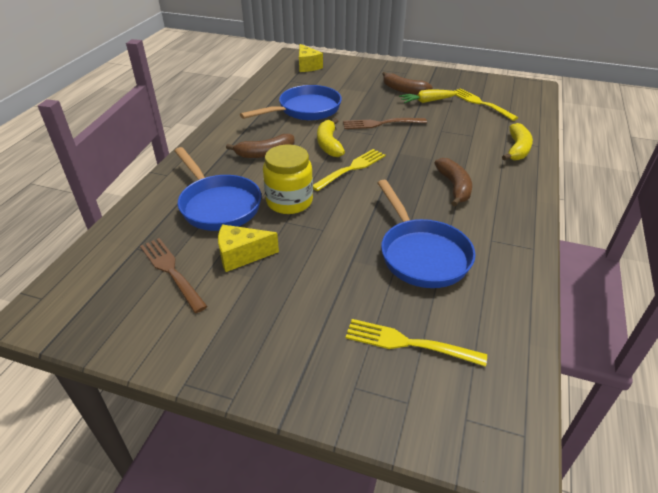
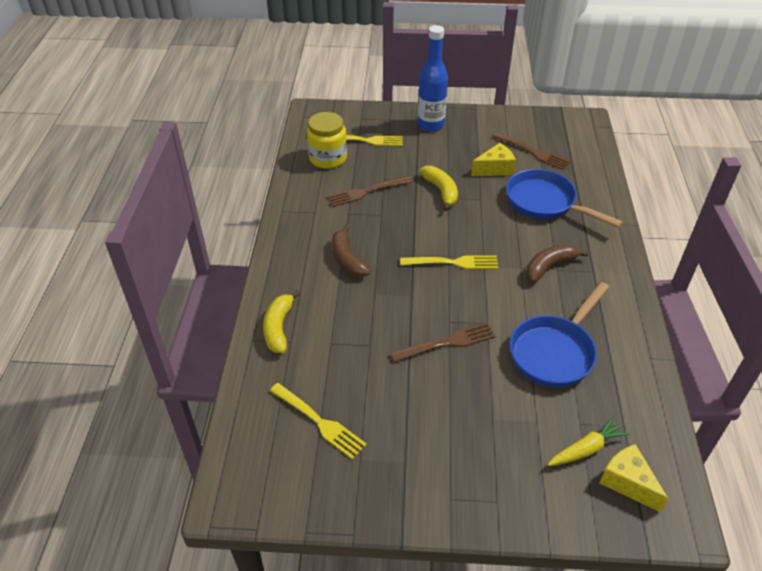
camera: 165 degrees right, 5 degrees up
yellow jar [263,145,313,214] -> yellow jar moved to [307,112,347,169]
yellow fork [313,149,386,191] -> yellow fork turned 120 degrees counterclockwise [400,256,498,269]
yellow banana [317,118,345,157] -> yellow banana moved to [419,166,458,211]
blue pan [378,180,475,288] -> brown fork [327,176,413,207]
brown banana [383,72,432,95] -> none
yellow carrot [399,89,458,103] -> yellow carrot moved to [548,416,630,466]
none -> blue bottle [417,25,448,132]

